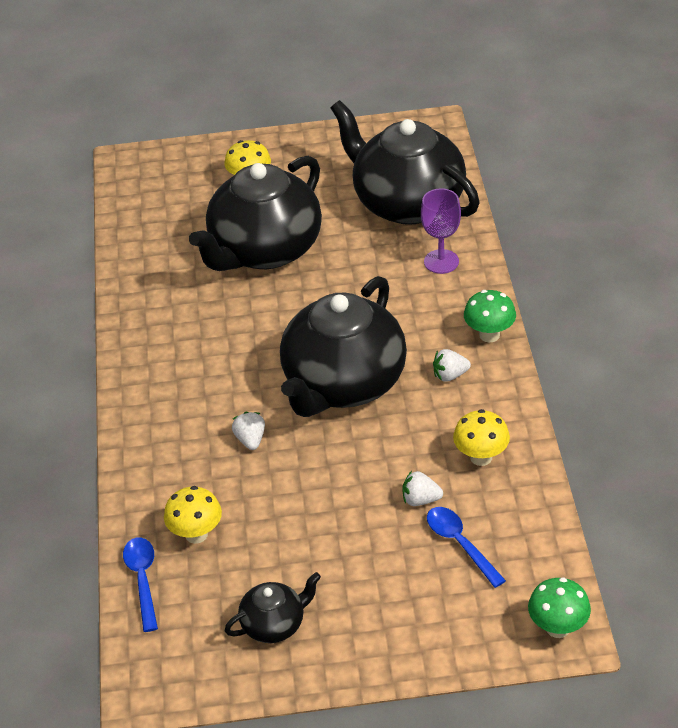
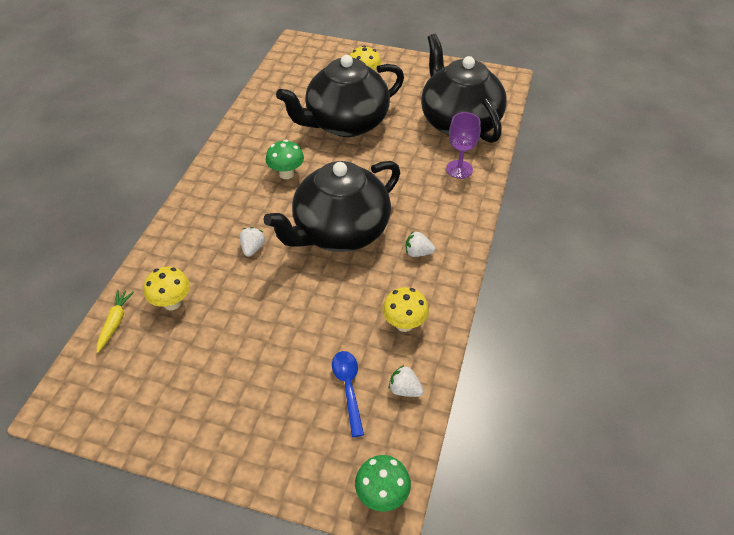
camera: 20 degrees right, 5 degrees up
blue spoon [123,537,158,632] -> yellow carrot [97,290,134,353]
black teapot [225,572,321,643] -> none
white strawberry [402,471,443,506] -> white strawberry moved to [389,365,424,397]
green mushroom [464,290,516,343] -> green mushroom moved to [266,140,304,179]

